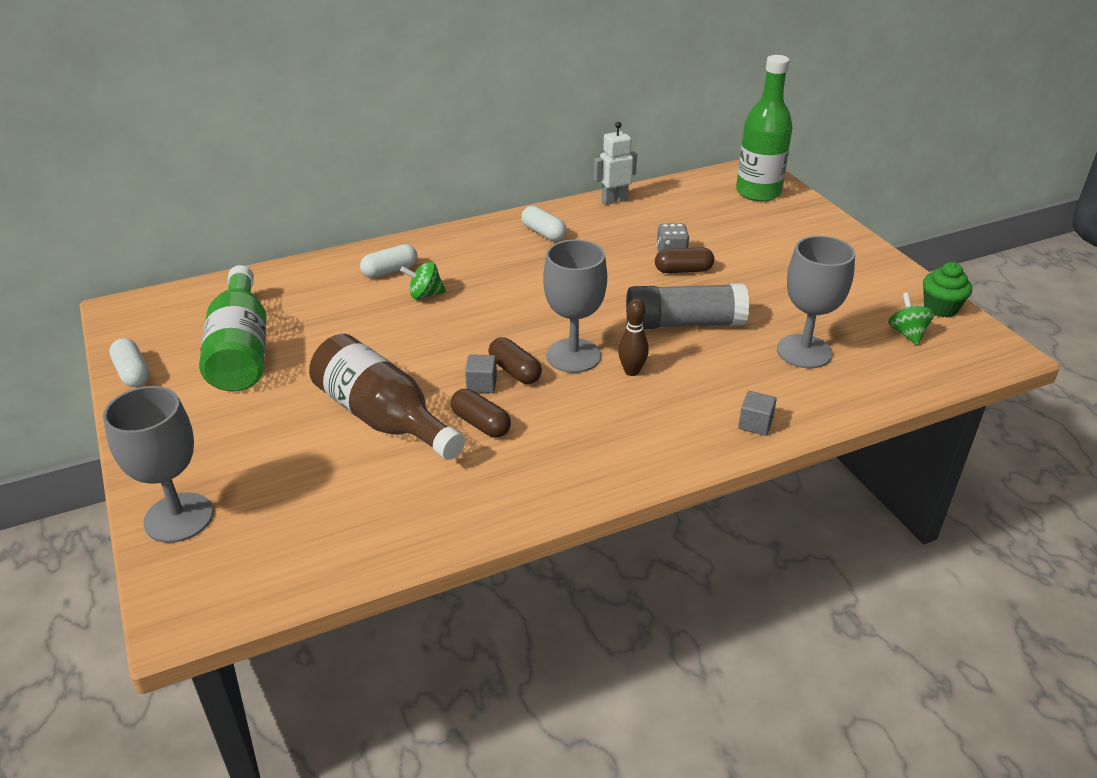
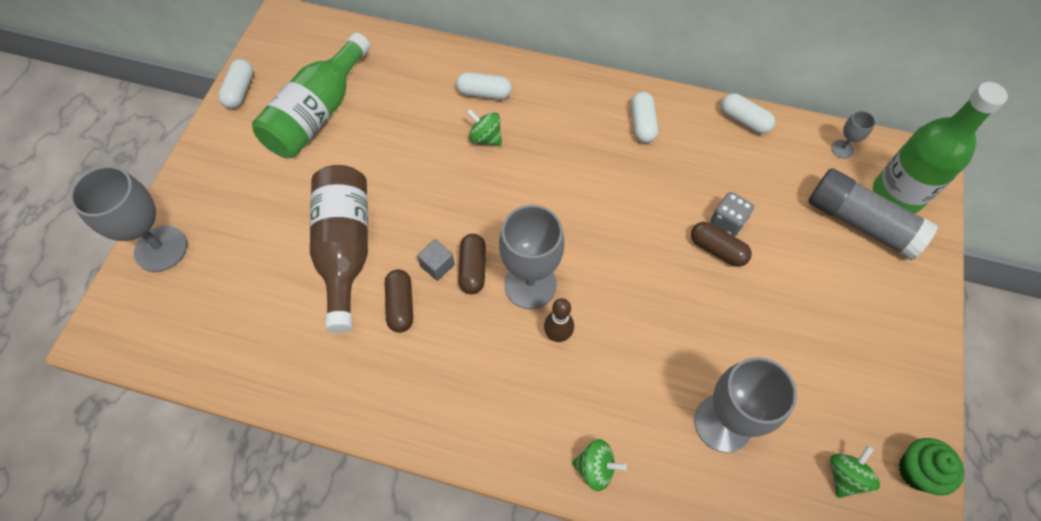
camera: 40 degrees right, 25 degrees up
white robot [594,122,637,205] -> white capsule [721,93,775,134]
grey glue stick [626,283,749,329] -> grey glue stick moved to [808,168,938,260]
grey cube [738,391,777,436] -> green spinning top [572,439,627,491]
none -> grey goblet [831,111,876,159]

